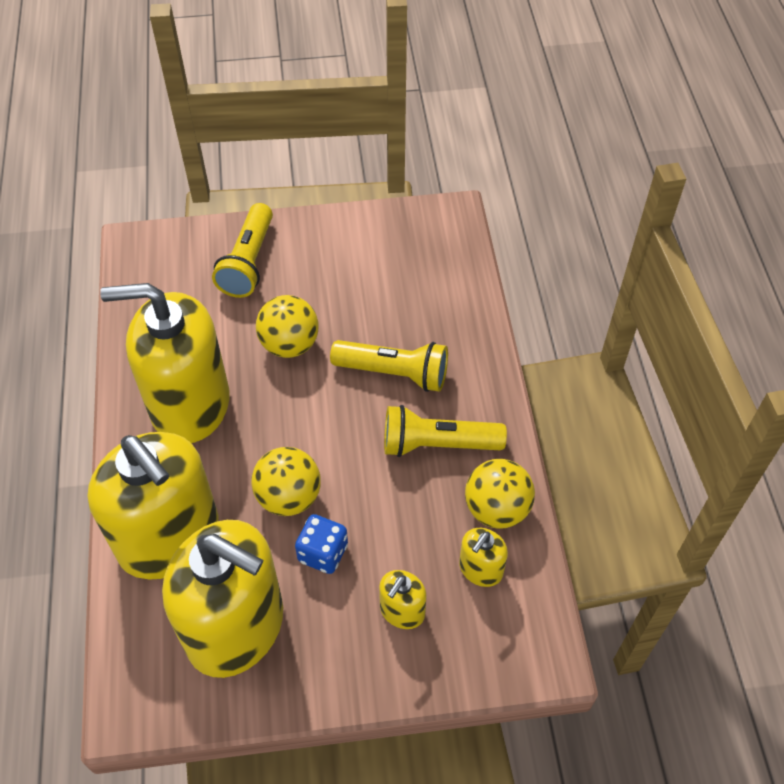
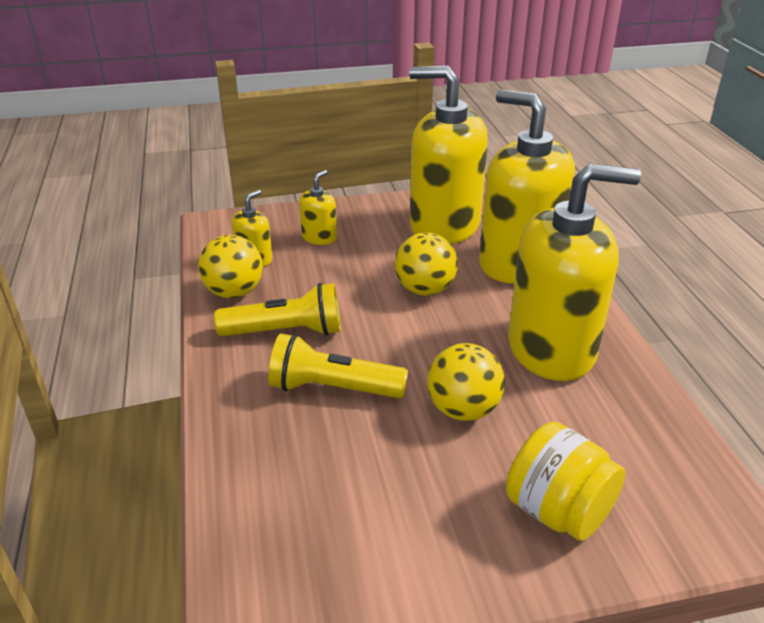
camera: 175 degrees right, 20 degrees down
yellow flashlight [212,203,273,298] -> yellow jar [506,422,625,541]
blue dice [295,514,348,574] -> none

